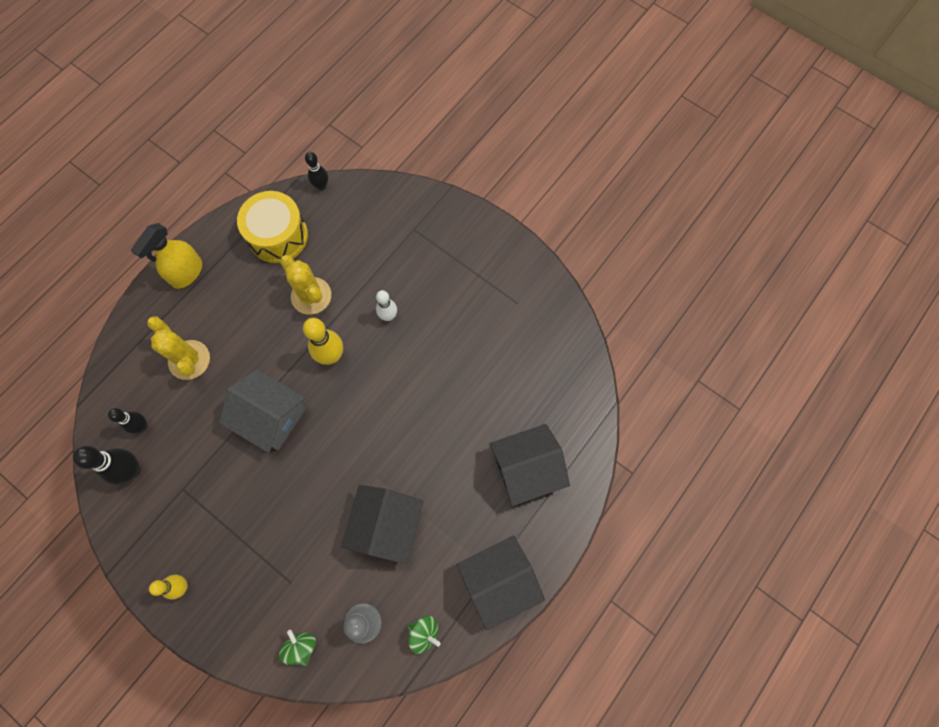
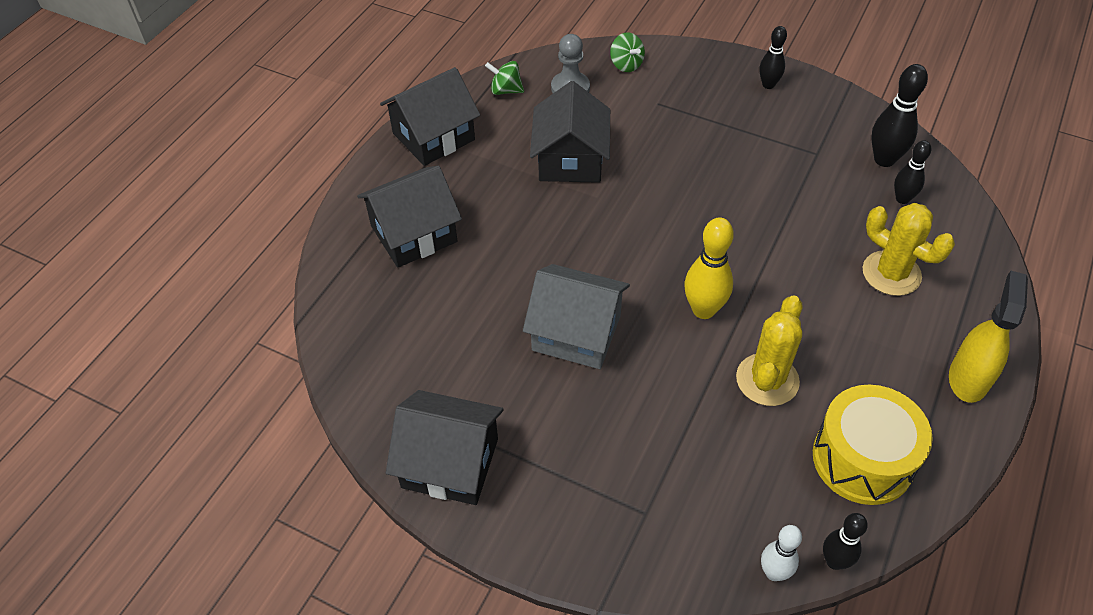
camera: 170 degrees right, 20 degrees down
yellow bowling pin [149,575,188,600] -> black bowling pin [759,26,787,89]
grey house [219,369,306,453] -> grey house moved to [523,264,630,369]
yellow cactus [280,255,331,315] -> yellow cactus turned 75 degrees clockwise [736,295,803,406]
white bowling pin [376,290,397,321] -> white bowling pin moved to [761,525,802,581]
none -> black house [386,390,504,505]

